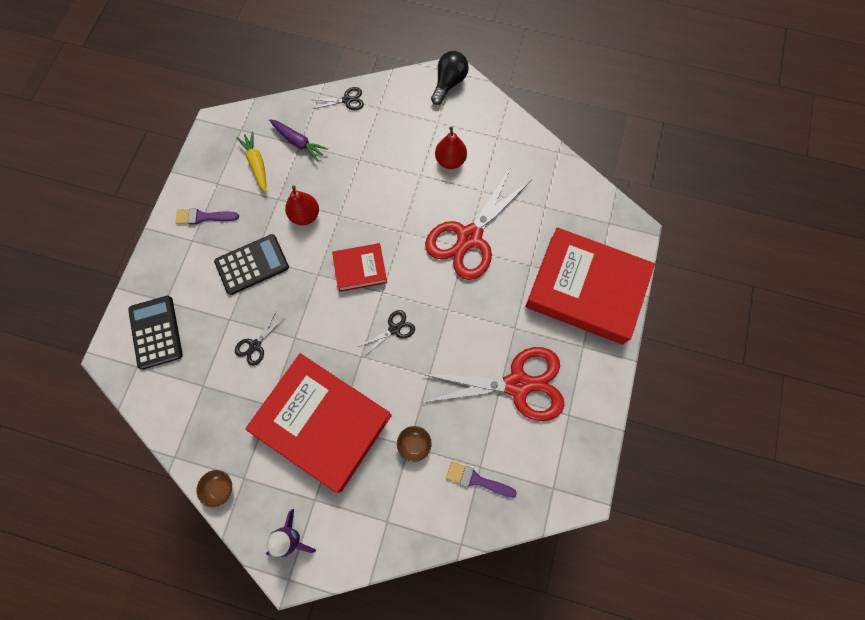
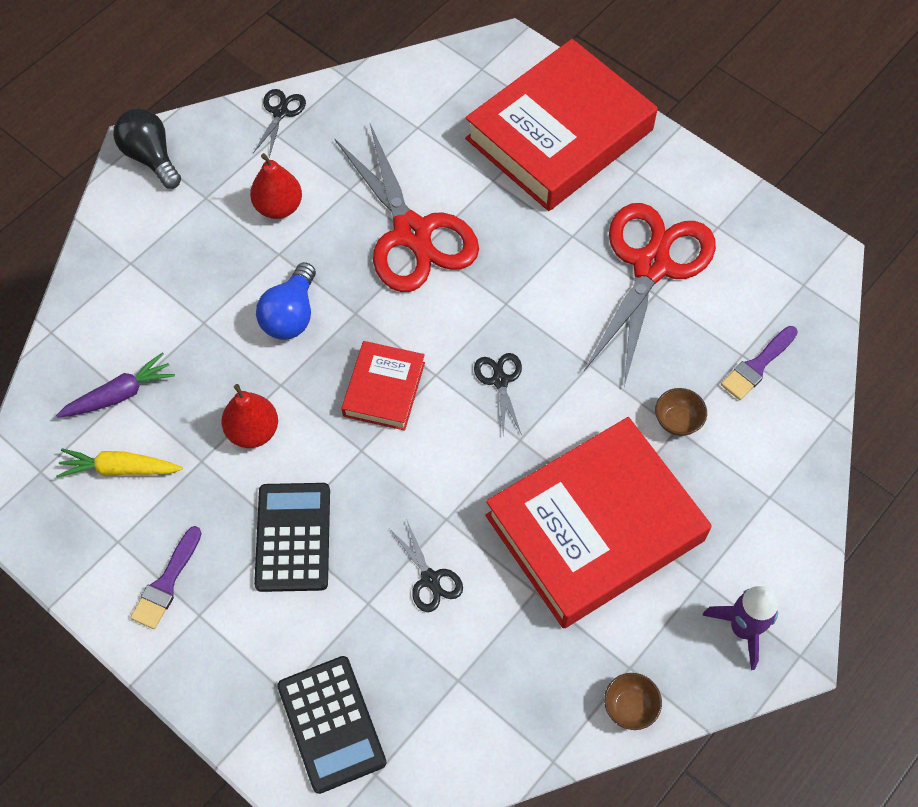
camera: 65 degrees left, 10 degrees down
black calculator [128,296,183,369] -> black calculator turned 120 degrees counterclockwise [277,656,387,794]
black scissors [313,87,364,110] -> black scissors moved to [253,89,306,157]
none -> blue light bulb [256,262,316,340]

